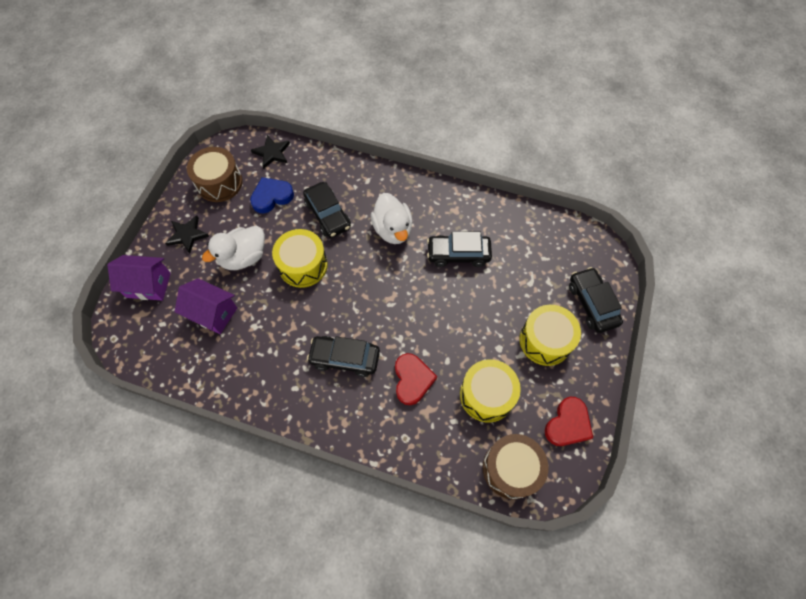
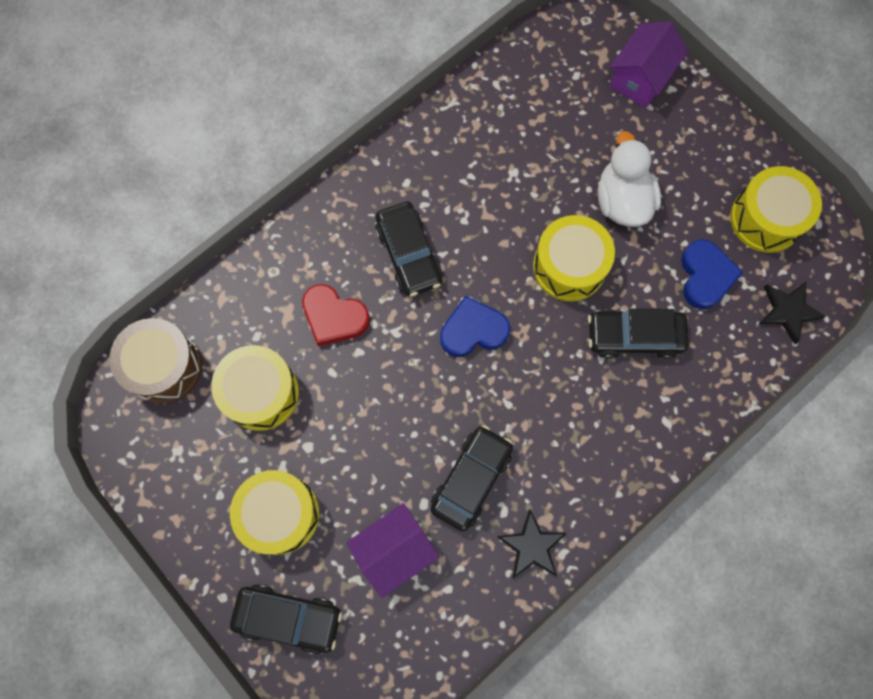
camera: 120 degrees right, 10 degrees up
black star [165,215,209,254] -> black star moved to [497,509,566,578]
purple house [174,278,237,334] -> purple house moved to [346,503,439,598]
brown drum [187,147,243,202] -> yellow drum [730,166,822,253]
black car [307,336,380,377] -> black car turned 120 degrees clockwise [375,201,443,297]
white duck [370,193,413,244] -> none
red heart [545,397,593,446] -> none
none -> blue heart [440,295,510,357]

